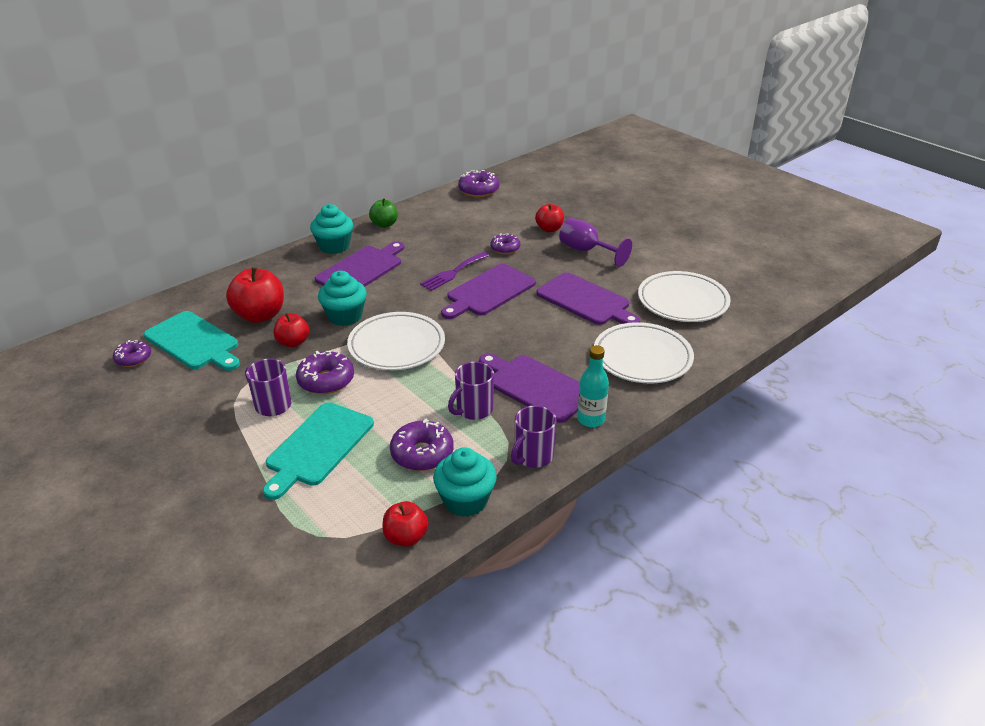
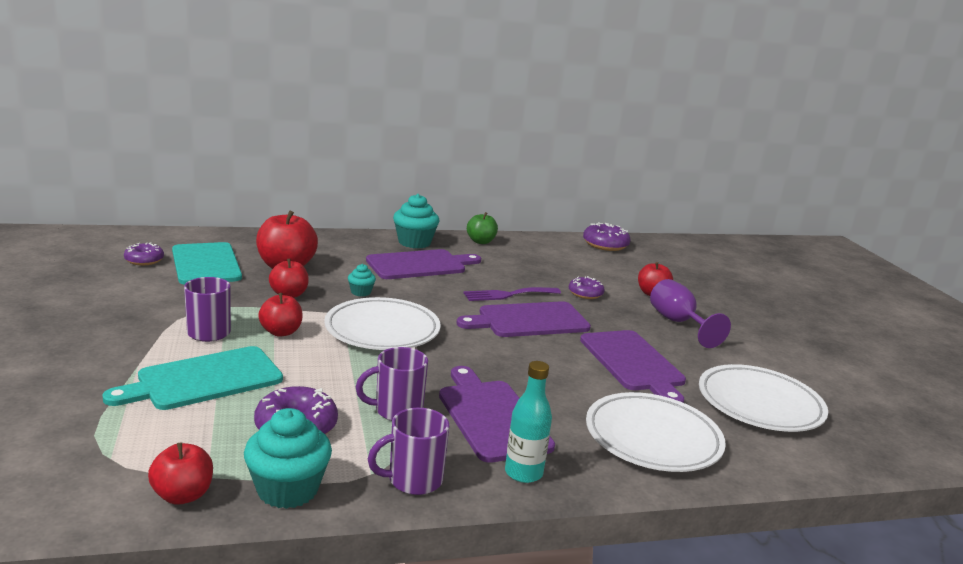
camera: 25 degrees right, 15 degrees down
purple donut [296,351,354,394] -> red apple [258,293,303,337]
turquoise cupcake [318,271,367,326] -> turquoise cupcake [348,264,376,297], size x0.51

